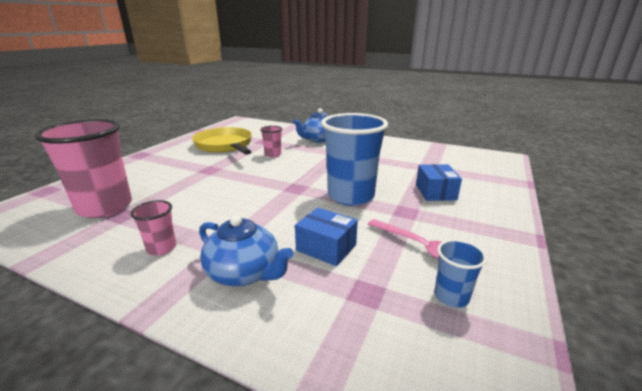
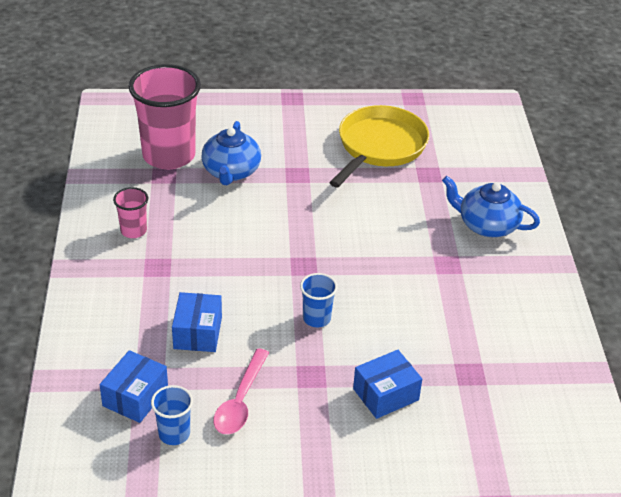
camera: 60 degrees right, 15 degrees up
blue teapot [199,215,294,286] -> blue teapot moved to [201,121,261,185]
pink cup [260,126,282,157] -> none
blue cup [321,113,388,206] -> blue cup [300,273,338,327], size x0.46
none -> blue box [100,350,168,423]

